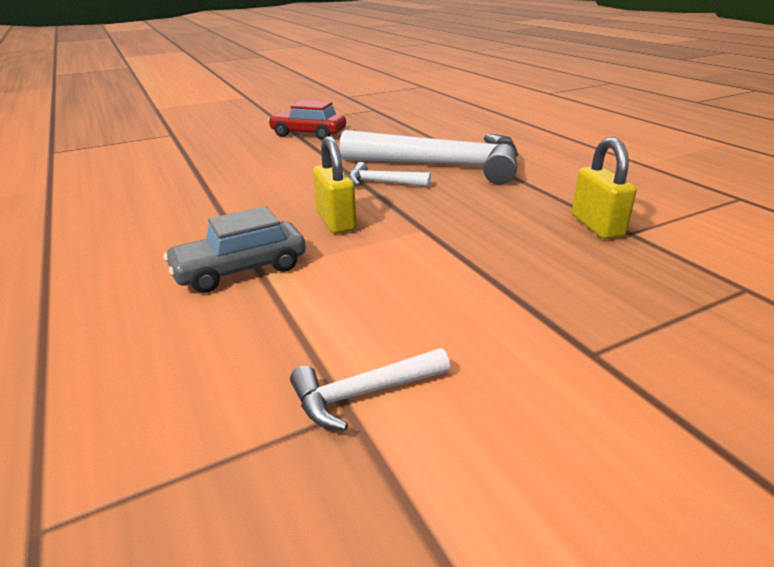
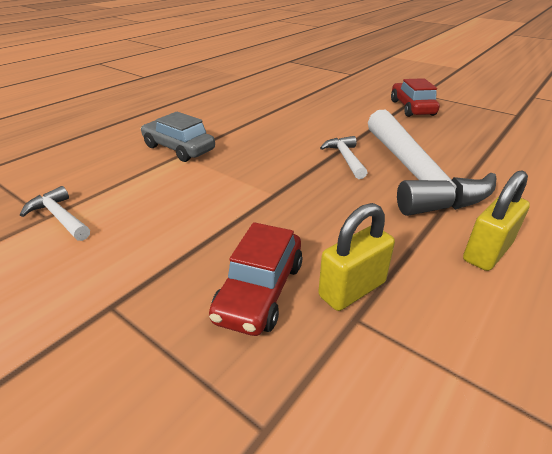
camera: 65 degrees right, 5 degrees up
yellow padlock [313,136,357,234] -> yellow padlock moved to [463,170,530,271]
none -> red car [209,222,302,336]

